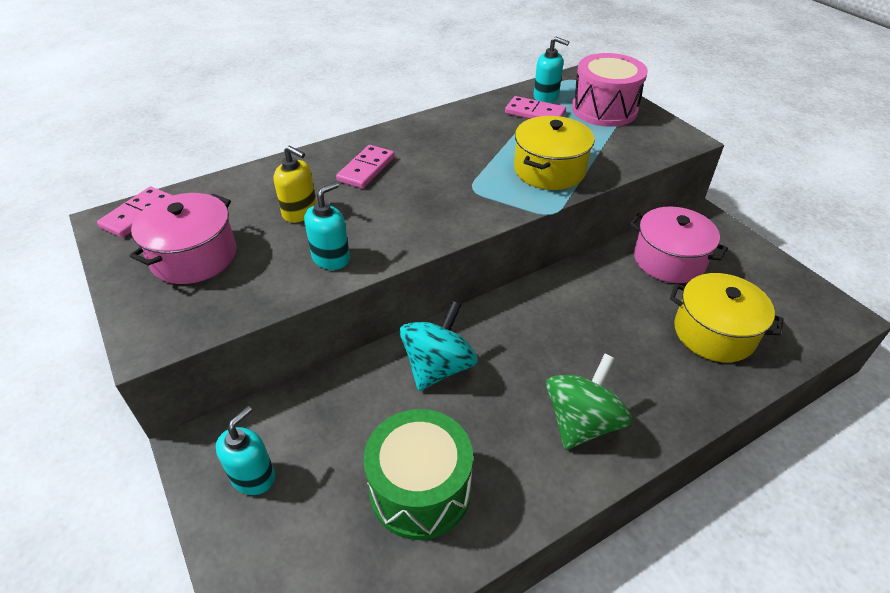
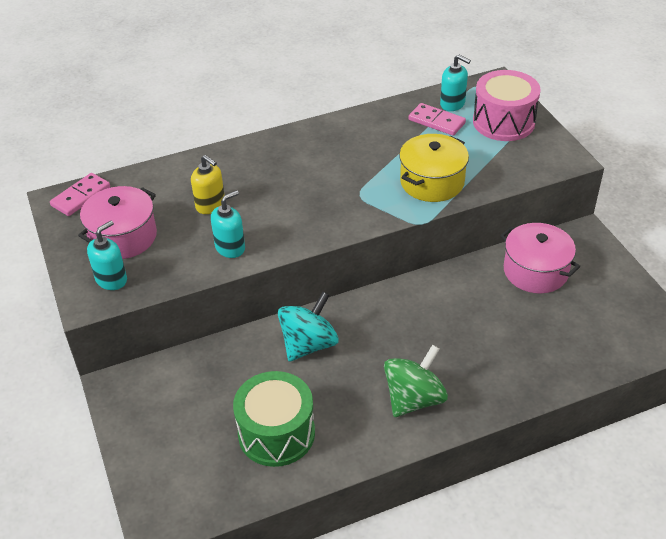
camera: 10 degrees right, 0 degrees up
turquoise soap dispenser [216,406,275,495] -> turquoise soap dispenser moved to [87,221,127,290]
pink domino [336,145,395,189] -> none
yellow pot [670,273,784,362] -> none

